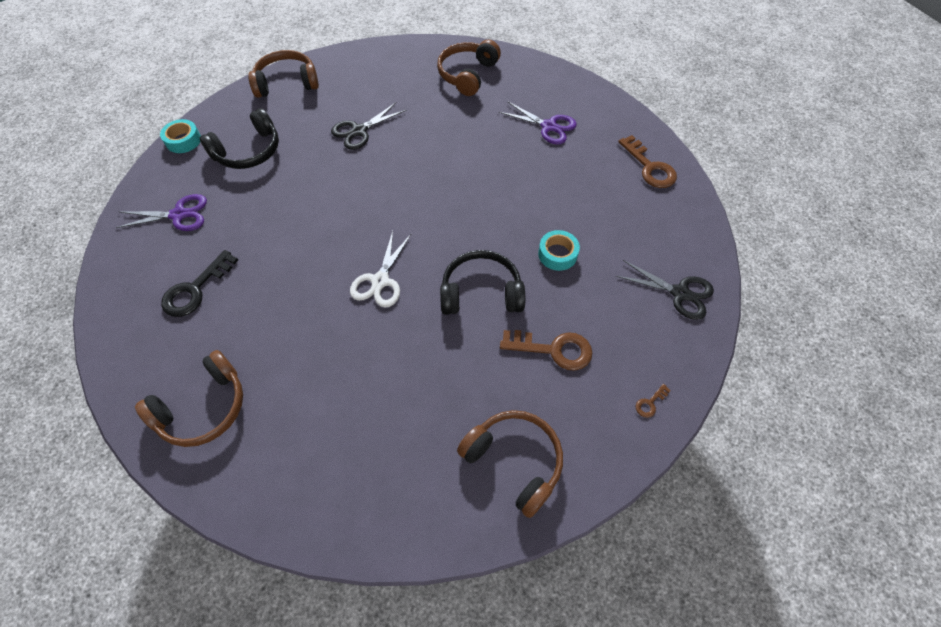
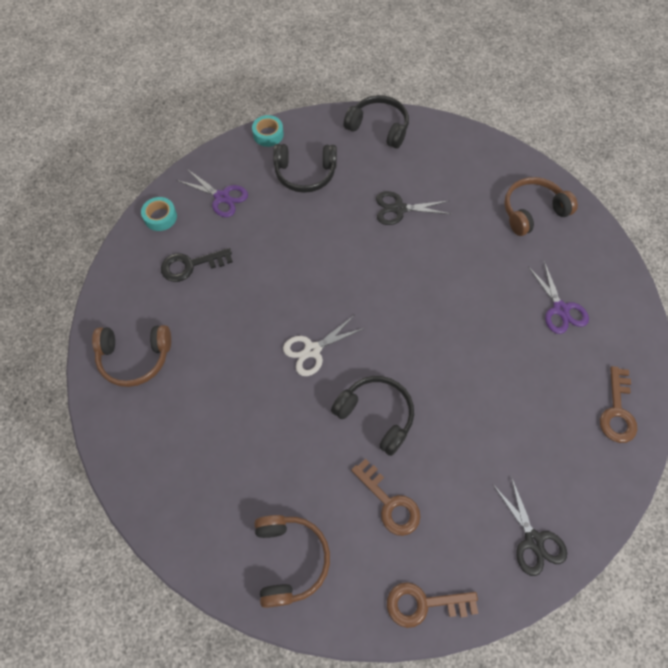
camera: 40 degrees right, 5 degrees up
brown headphones [248,50,319,98] -> black headphones [344,95,409,149]
turquoise tape [538,230,580,271] -> turquoise tape moved to [141,197,177,231]
brown key [636,384,671,418] -> brown key [387,582,478,628], size x2.20

